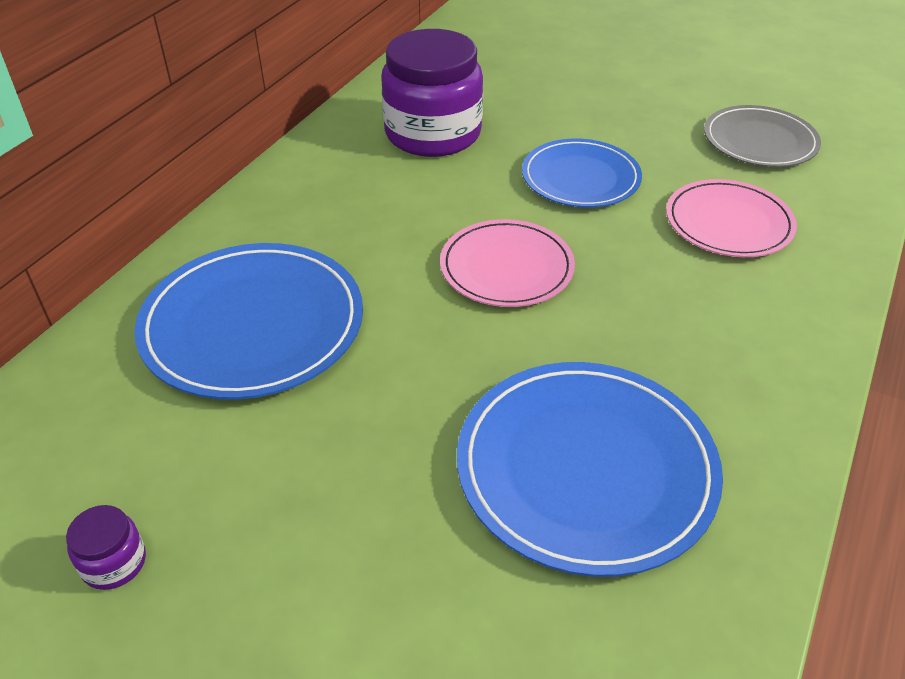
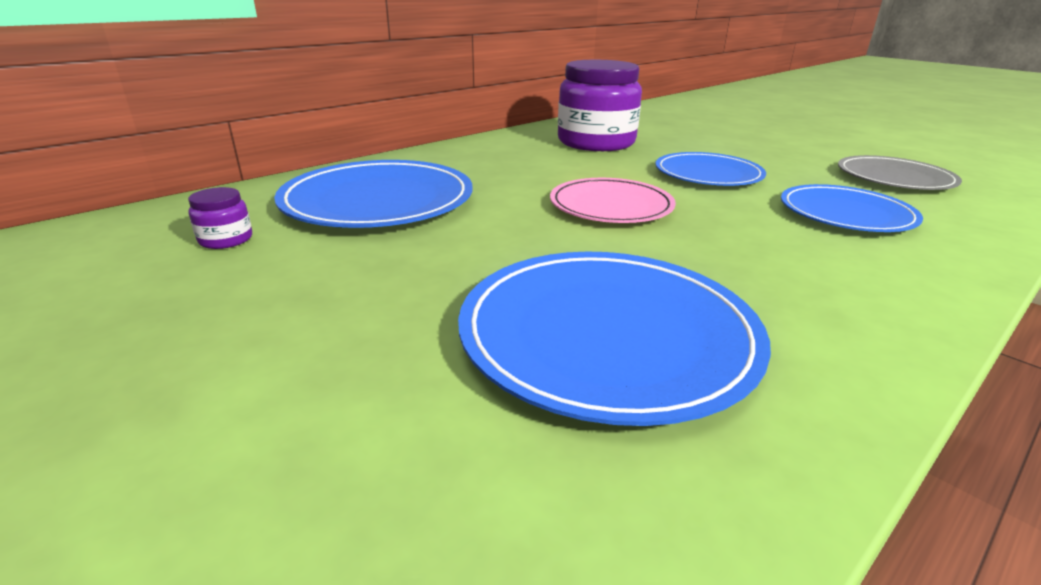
camera: 20 degrees right, 15 degrees down
purple jar [66,505,146,590] -> purple jar moved to [188,187,252,249]
pink plate [666,179,797,257] -> blue plate [781,184,923,232]

